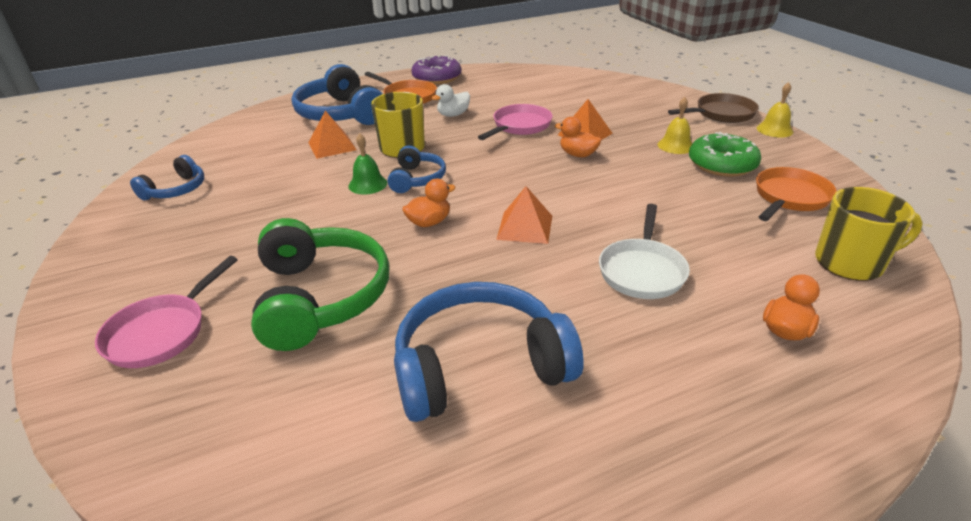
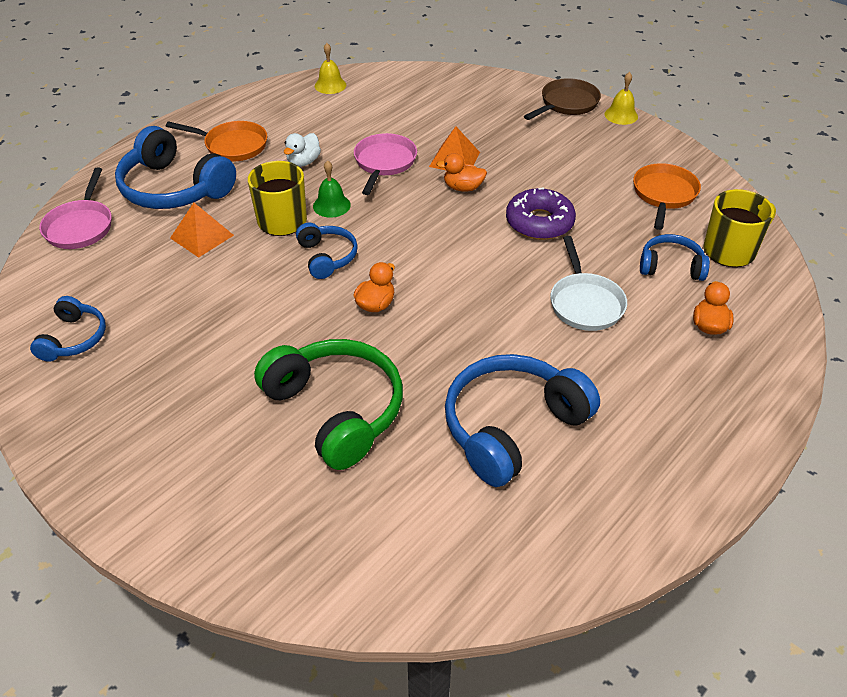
camera: 25 degrees left, 10 degrees up
pink pan [95,256,238,368] -> pink pan moved to [39,168,112,249]
green bell [348,133,387,194] -> green bell moved to [313,160,351,218]
purple donut [411,55,461,84] -> purple donut moved to [506,187,576,240]
orange pyramid [496,186,552,244] -> none
yellow bell [658,97,692,154] -> yellow bell moved to [315,43,346,94]
green donut [689,132,761,177] -> none
none -> blue headphones [640,234,710,281]

